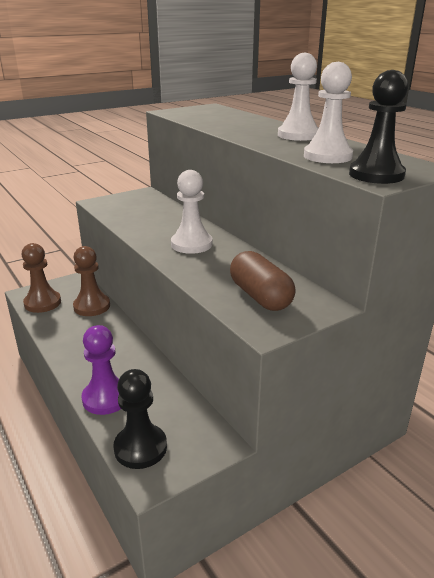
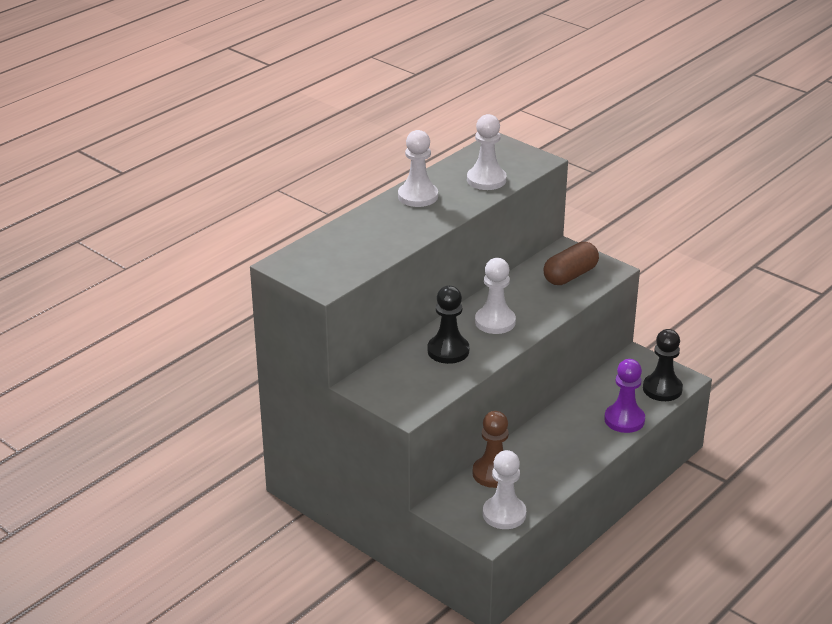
camera: 105 degrees left, 5 degrees up
brown pawn [22,243,61,313] -> white pawn [483,450,526,529]
black pawn [349,70,408,184] -> black pawn moved to [428,286,469,364]

